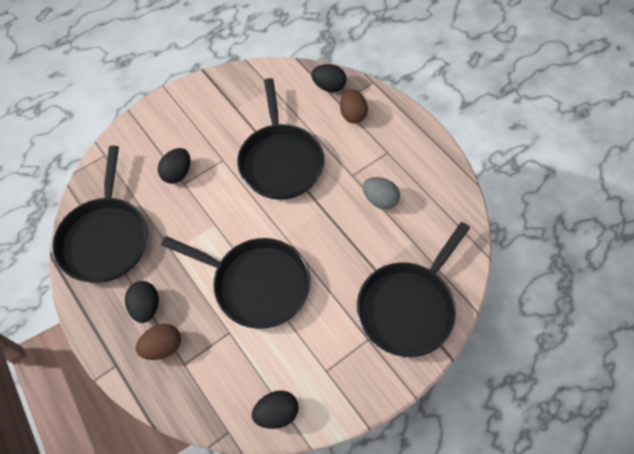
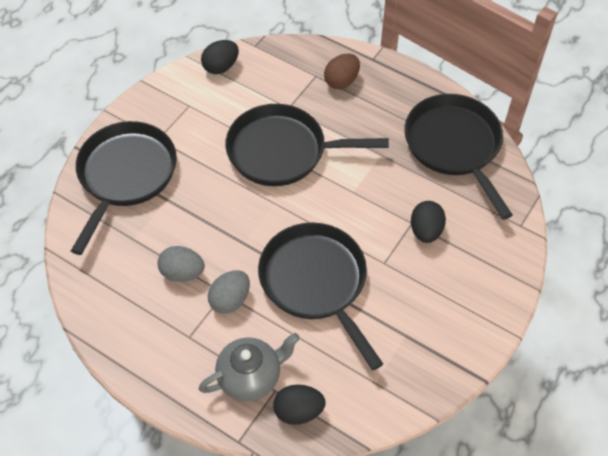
camera: 160 degrees right, 5 degrees down
black egg [125,281,159,323] -> none
brown egg [340,89,368,124] -> grey teapot [199,333,300,401]
none -> grey egg [208,270,250,314]

